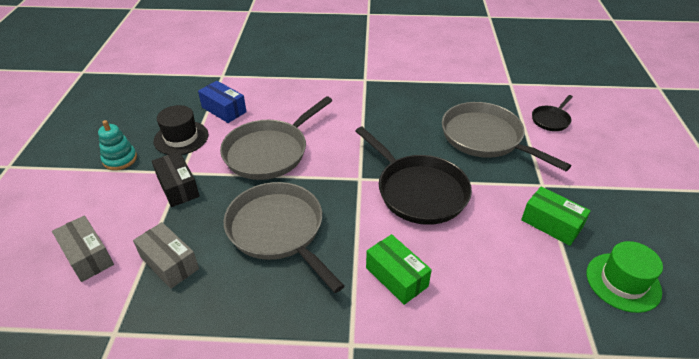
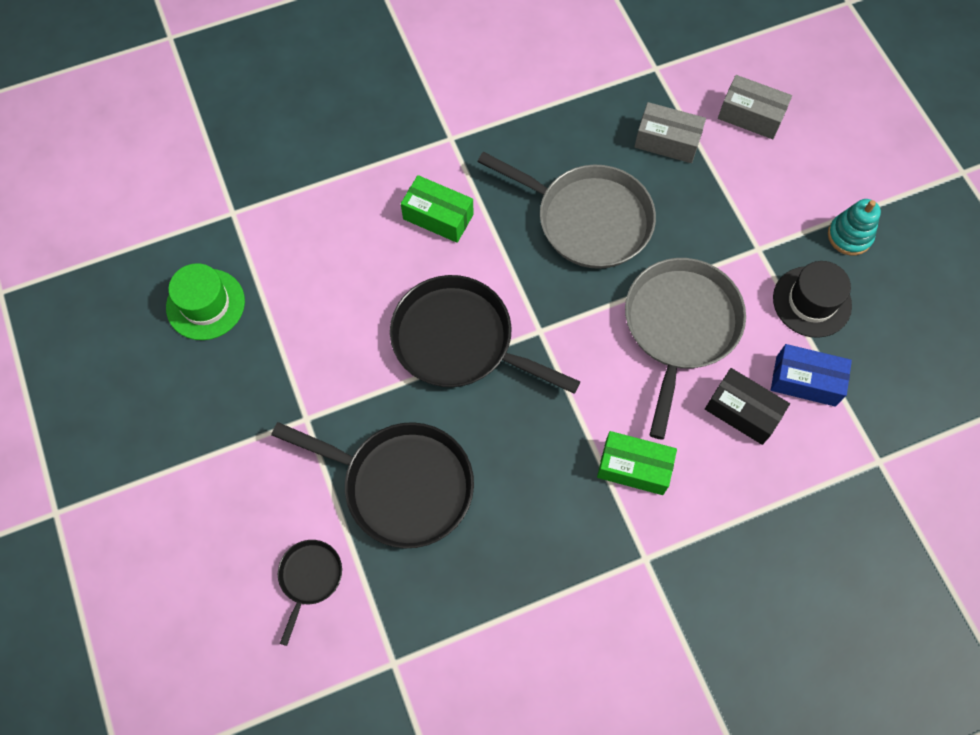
camera: 155 degrees right, 25 degrees up
black box [152,151,200,207] -> black box moved to [705,368,790,445]
grey pan [442,102,571,171] -> black pan [271,422,474,548]
green box [521,186,591,246] -> green box moved to [597,431,677,495]

